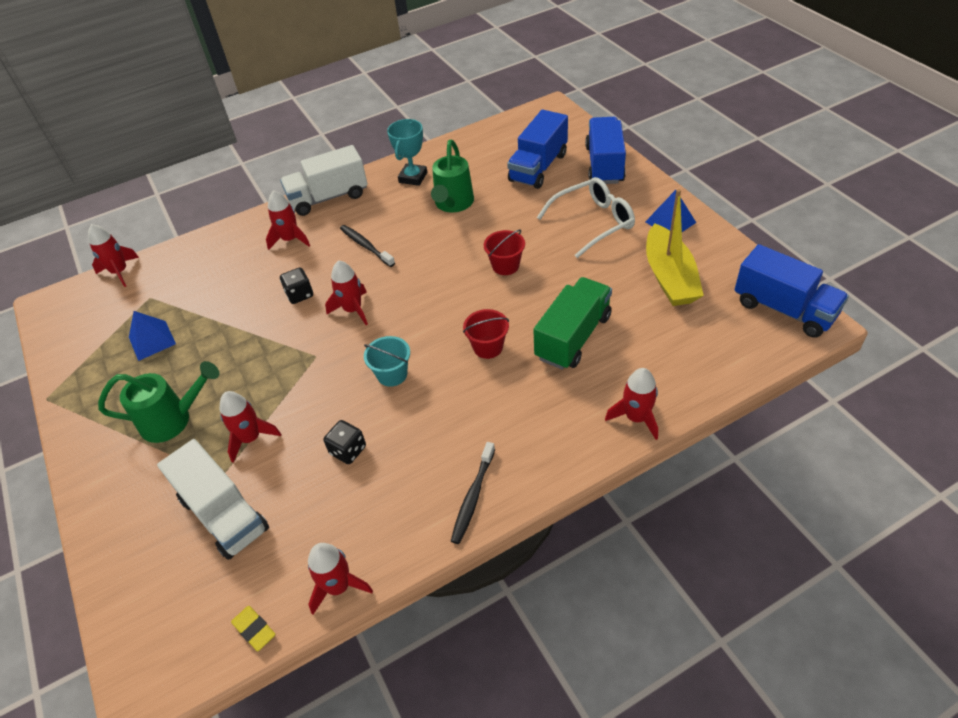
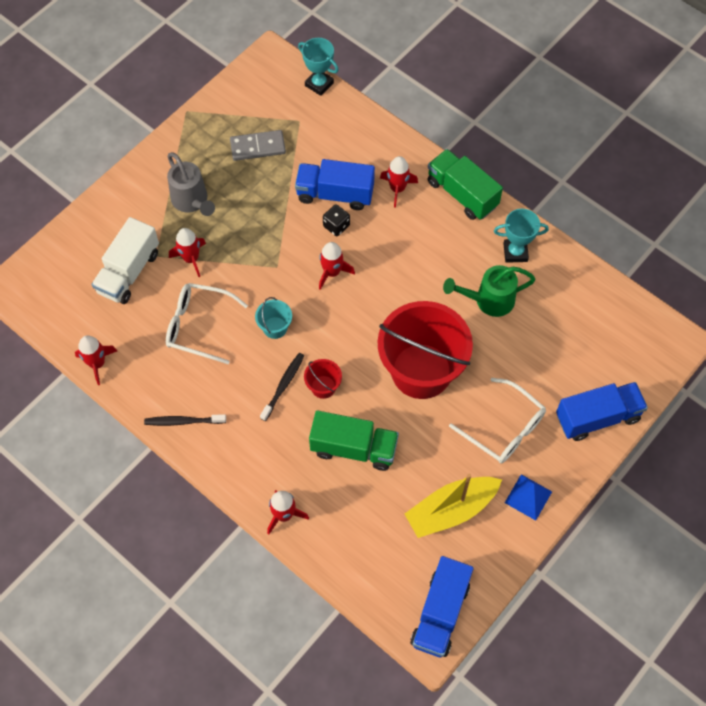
camera: 65 degrees right, 15 degrees up
red rocket [88,224,139,287] -> turquoise trophy [298,38,339,96]
green watering can [98,361,219,443] -> grey watering can [167,152,215,216]
blue pyramid [129,311,176,361] -> grey domino [230,130,286,161]
yellow eraser [231,606,275,651] -> none
white truck [280,145,367,216] -> green truck [427,149,503,220]
black dice [324,420,366,464] -> white glasses [166,283,248,364]
black toothbrush [340,225,395,267] -> black toothbrush moved to [260,353,304,421]
red bucket [484,230,525,275] -> red bucket [378,301,473,399], size x2.43
blue truck [507,110,568,189] -> blue truck moved to [295,159,375,210]

